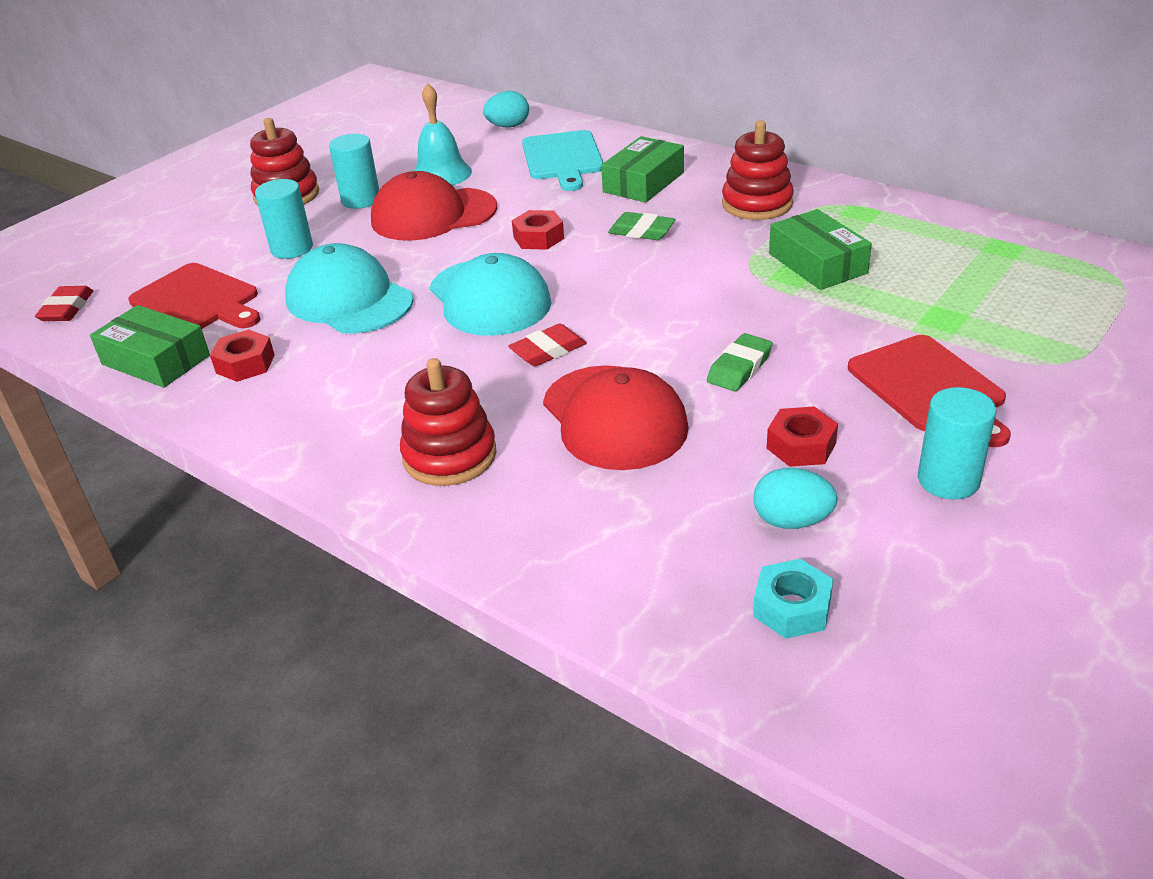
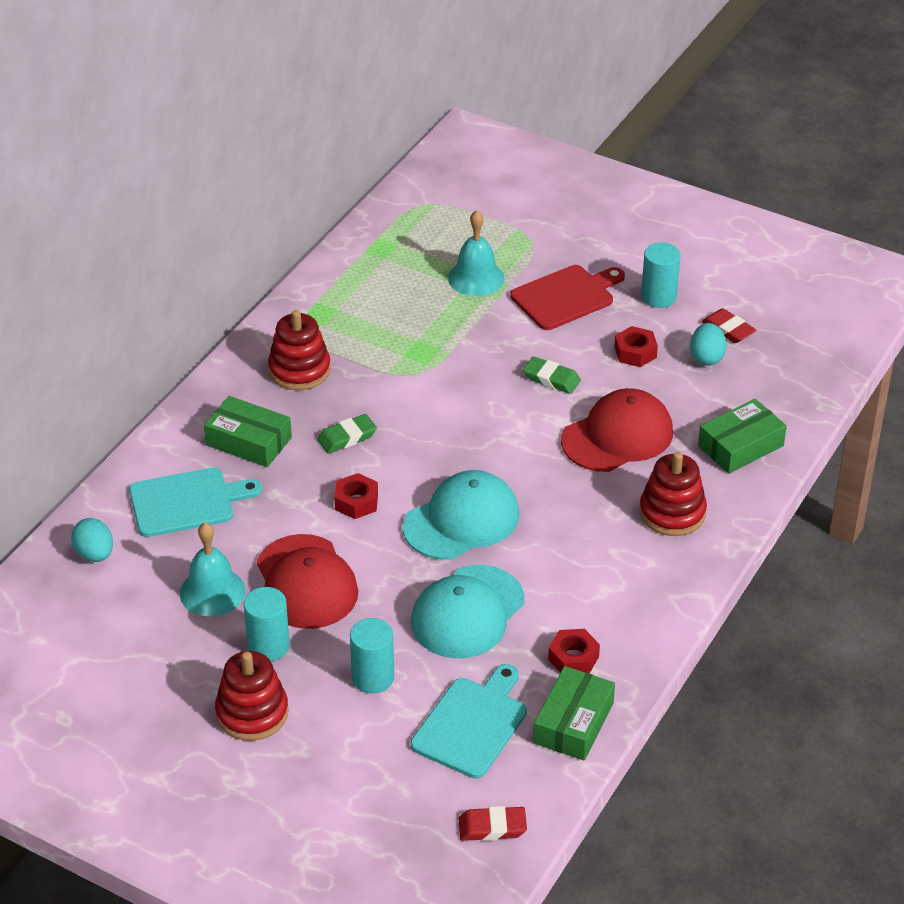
camera: 100 degrees left, 5 degrees up
red cutting board [128,263,260,329] -> turquoise cutting board [411,664,527,779]
red eraser [508,324,587,366] -> red eraser moved to [702,308,756,343]
green eraser [608,212,676,240] -> green eraser turned 45 degrees clockwise [317,414,377,454]
turquoise nut [753,559,833,639] -> none
green box [769,209,872,290] -> green box moved to [698,399,787,474]
none -> turquoise bell [448,210,504,296]

